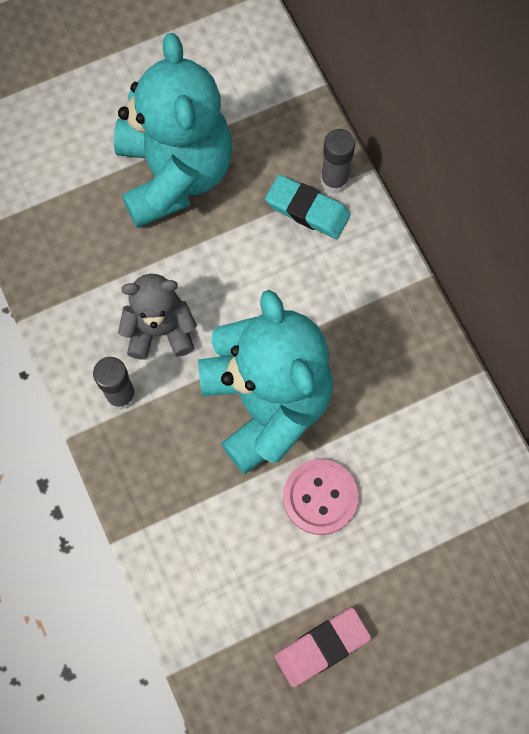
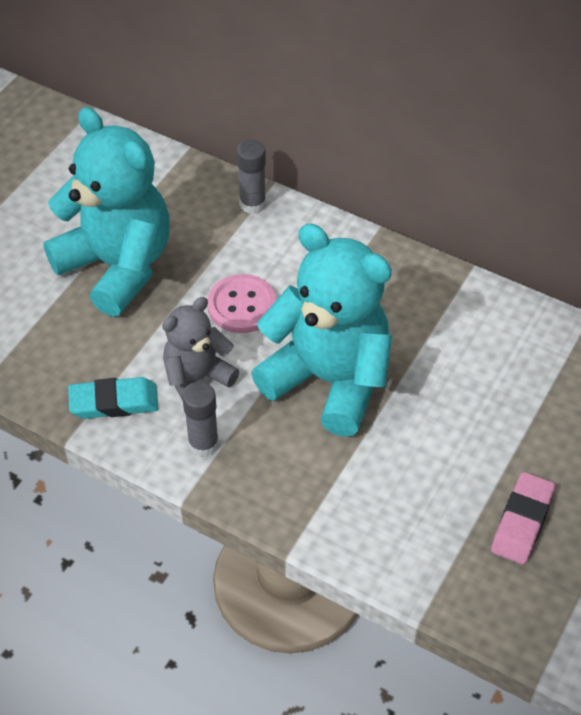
camera: 35 degrees left, 20 degrees down
turquoise eraser [265,175,351,239] -> turquoise eraser moved to [68,377,158,419]
pink button [283,459,358,535] -> pink button moved to [207,274,277,333]

